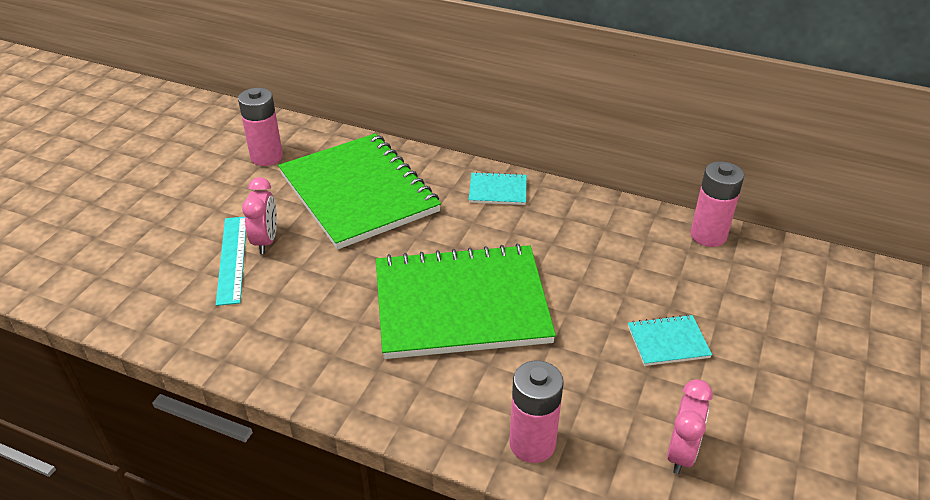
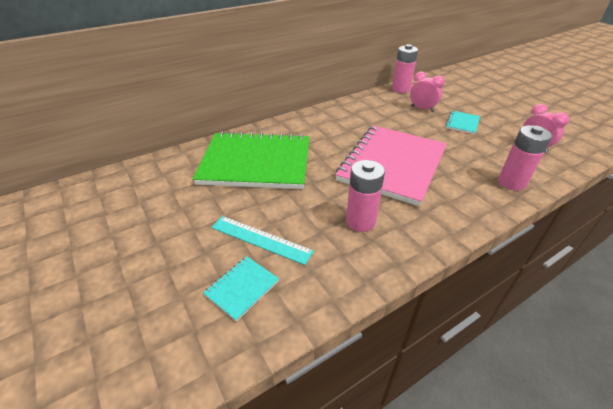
camera: 55 degrees left, 0 degrees up
pink battery [238,88,283,166] -> pink battery moved to [346,160,385,232]
pink clock [242,177,277,254] -> pink clock moved to [410,71,445,112]
green notebook [376,244,556,359] -> pink notebook [335,125,447,206]
turquoise notebook [469,172,527,205] -> turquoise notebook moved to [203,256,279,322]

